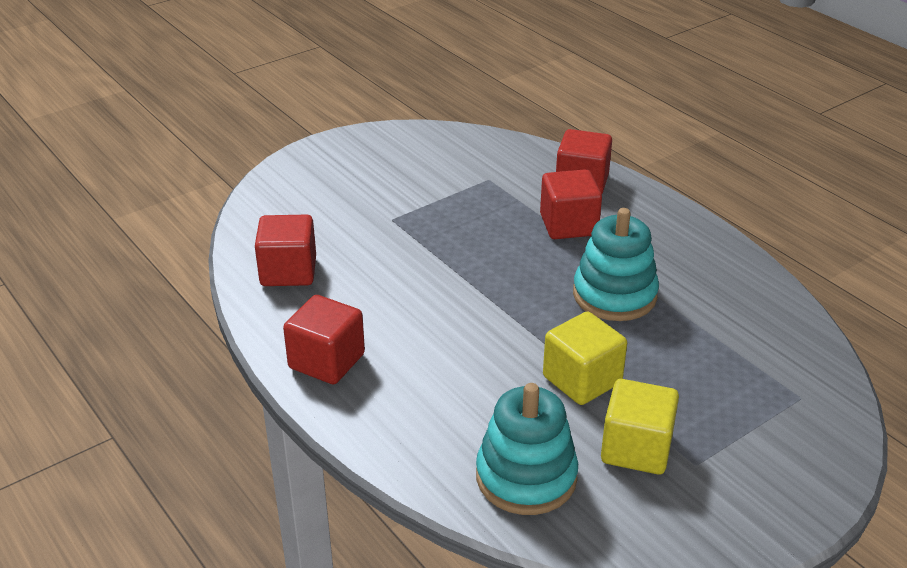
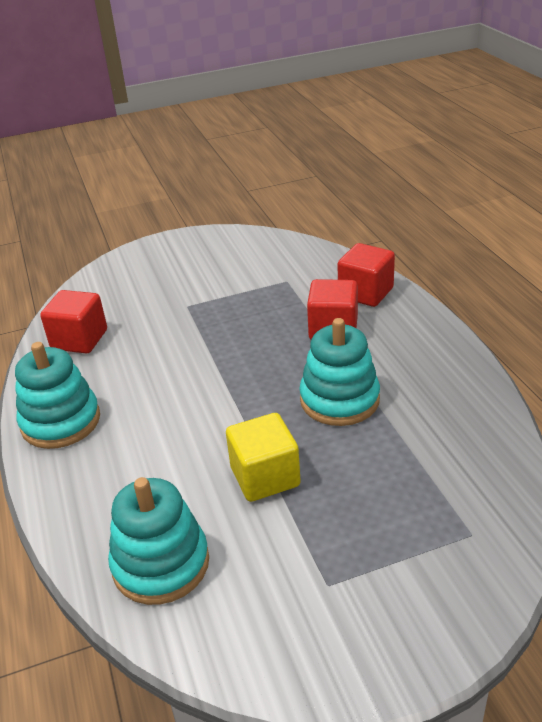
camera: 20 degrees right, 0 degrees up
red cube [283,295,365,384] -> turquoise stacking toy [15,342,100,449]
yellow cube [601,379,679,474] -> none

